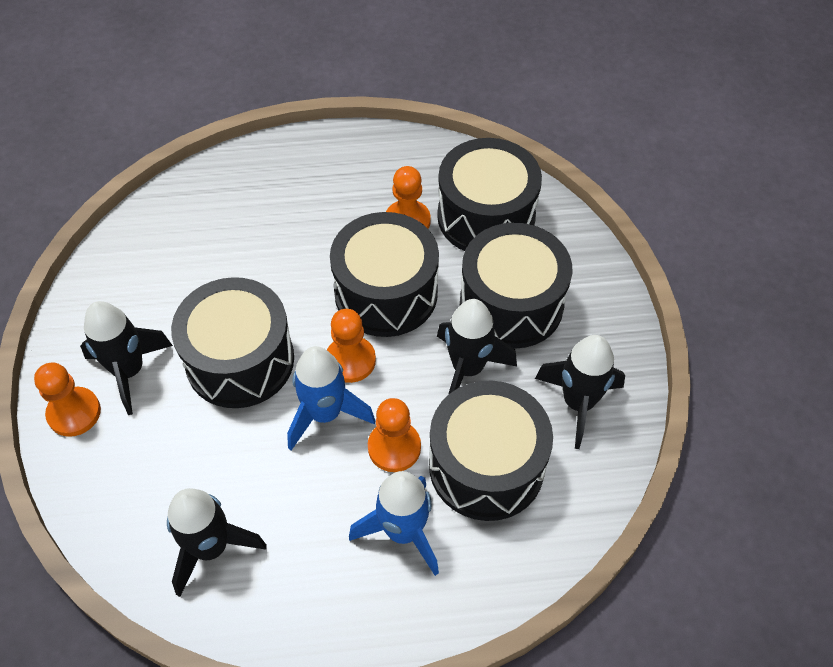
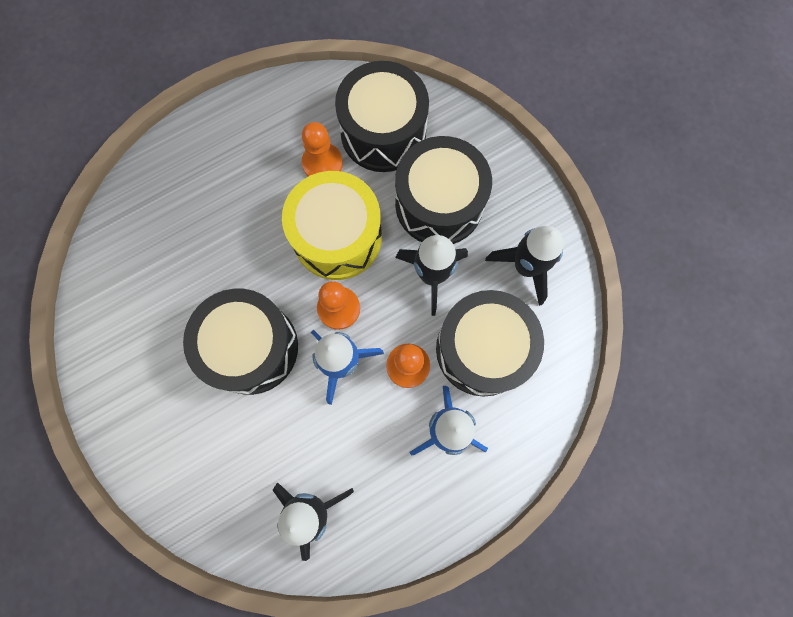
camera: 25 degrees left, 20 degrees up
orange pawn [34,362,101,437] -> none
black rocket [80,301,173,415] -> none
black drum [330,212,439,337] -> yellow drum [282,171,382,280]

